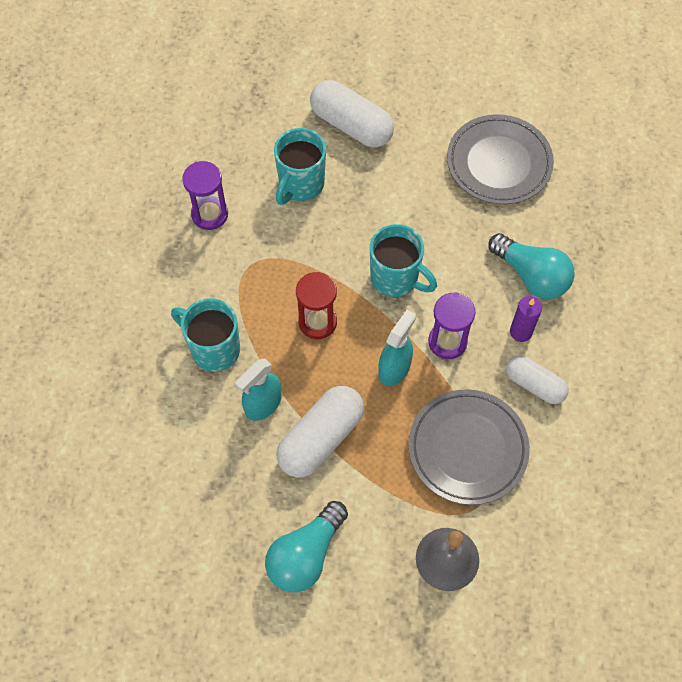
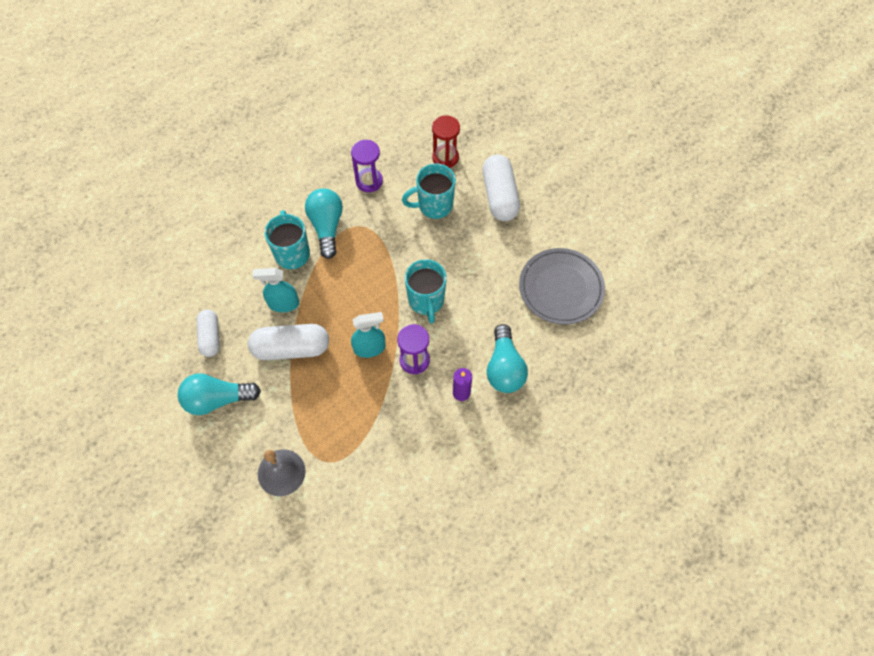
camera: 45 degrees right, 0 degrees up
red hourglass [296,272,337,339] -> red hourglass moved to [432,115,460,168]
grey plate [408,389,530,505] -> none
white capsule [506,355,569,404] -> white capsule moved to [196,310,220,357]
none -> turquoise light bulb [305,188,343,259]

